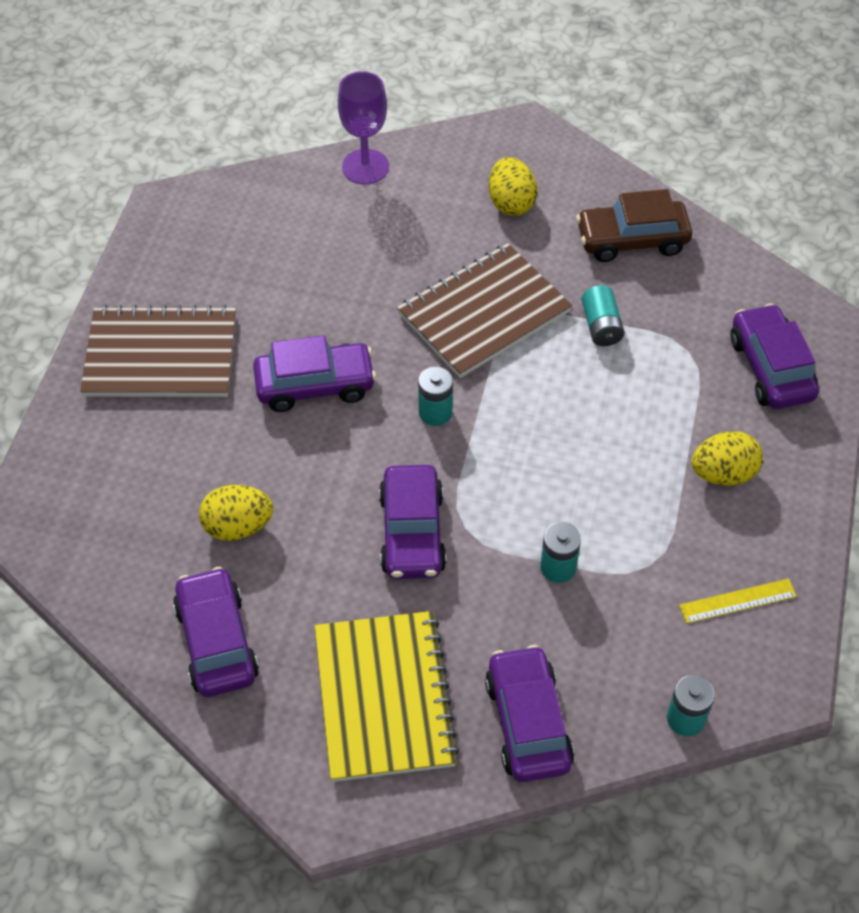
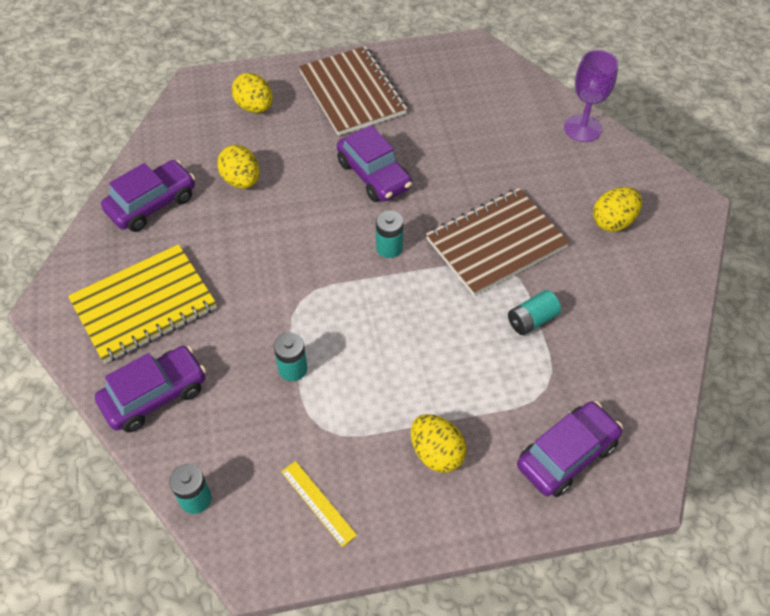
camera: 65 degrees right, 0 degrees up
purple car [379,465,446,579] -> none
brown notebook [397,243,572,378] -> brown notebook turned 60 degrees counterclockwise [426,188,570,296]
brown car [576,189,692,262] -> none
none -> yellow egg [232,73,273,113]

